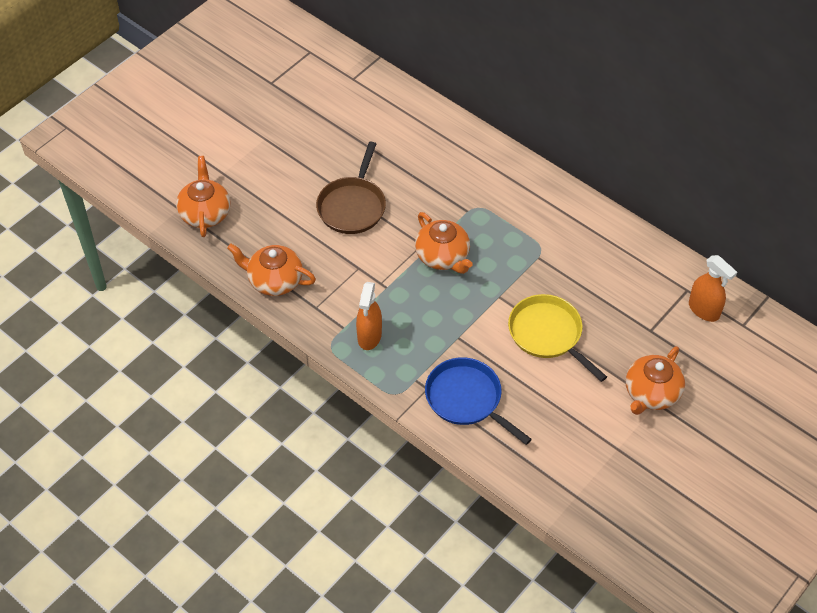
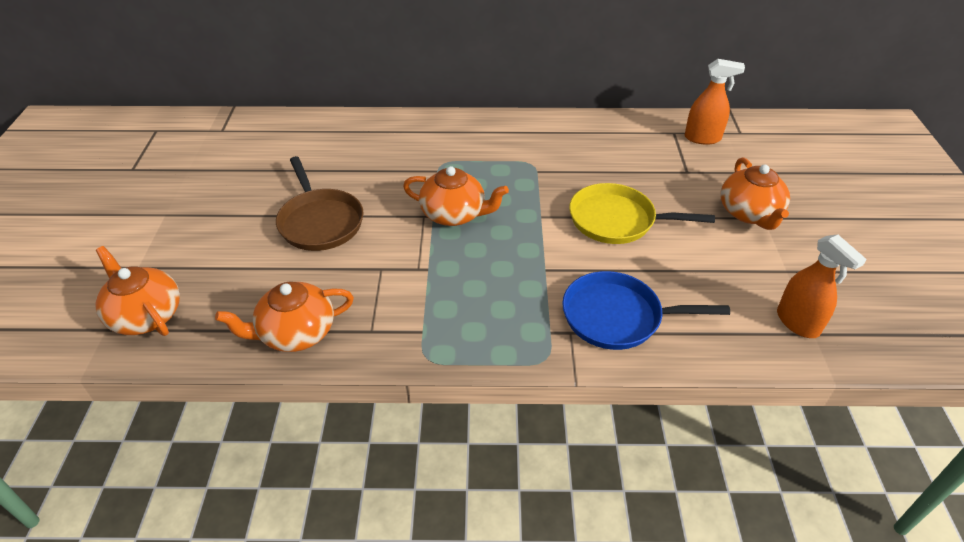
camera: 40 degrees left, 10 degrees down
orange spray bottle [356,282,382,350] -> orange spray bottle moved to [777,234,867,338]

